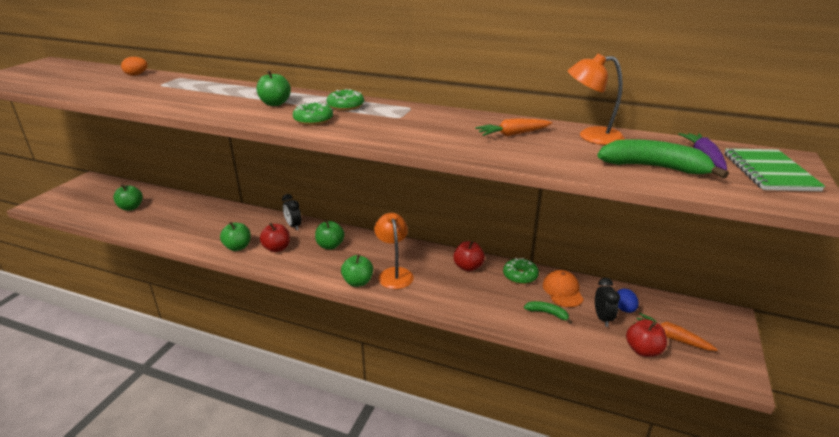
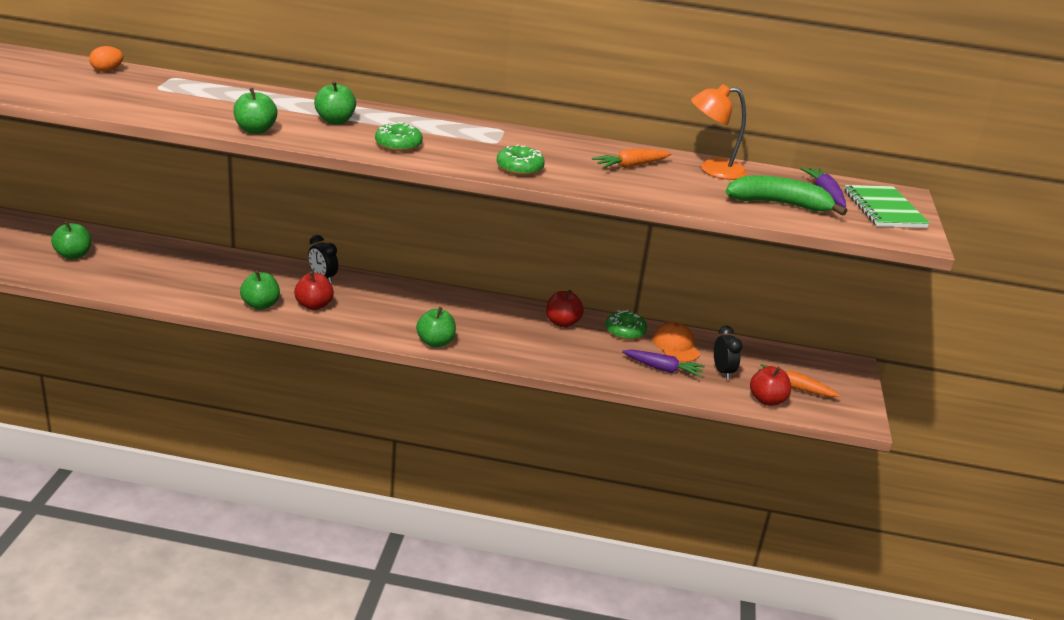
camera: 15 degrees left, 0 degrees up
green apple [315,220,345,249] -> green apple moved to [233,88,277,134]
green donut [327,89,364,111] -> green donut moved to [497,145,545,175]
orange lamp [374,213,414,289] -> none
green banana [524,301,572,324] -> purple carrot [622,349,705,378]
blue egg [617,289,639,313] -> none

